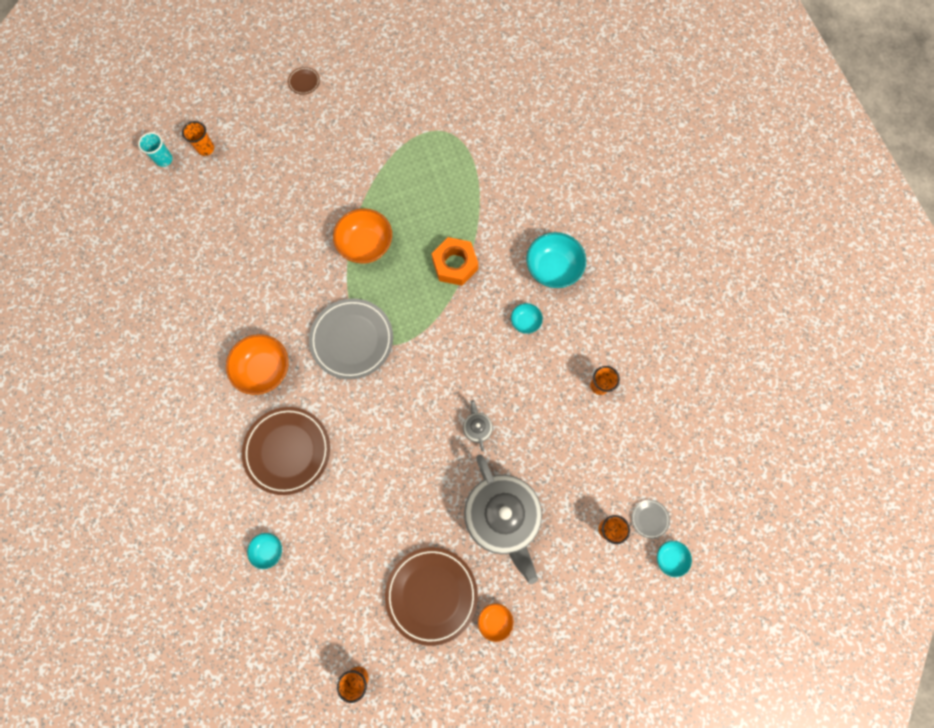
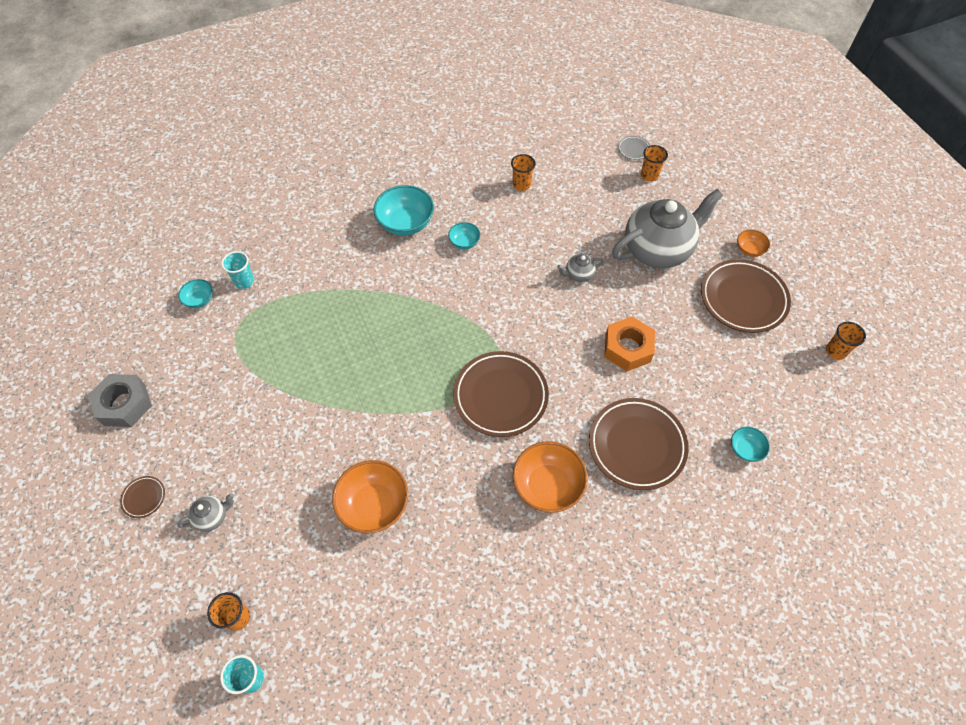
camera: 95 degrees left, 15 degrees down
grey plate [309,298,393,379] -> brown plate [453,351,549,437]
orange bowl [333,208,392,264] -> orange bowl moved to [332,460,408,533]
orange nut [432,237,478,286] -> orange nut moved to [604,317,655,371]
turquoise bowl [657,541,692,577] -> turquoise bowl moved to [178,279,213,308]
none -> grey nut [88,374,152,427]
none -> grey teapot [178,493,234,532]
none -> turquoise cup [221,251,254,289]

